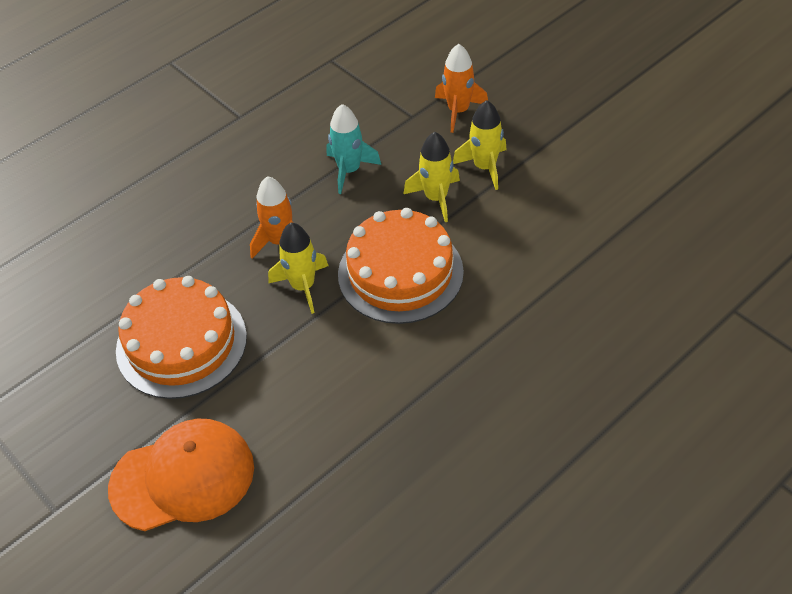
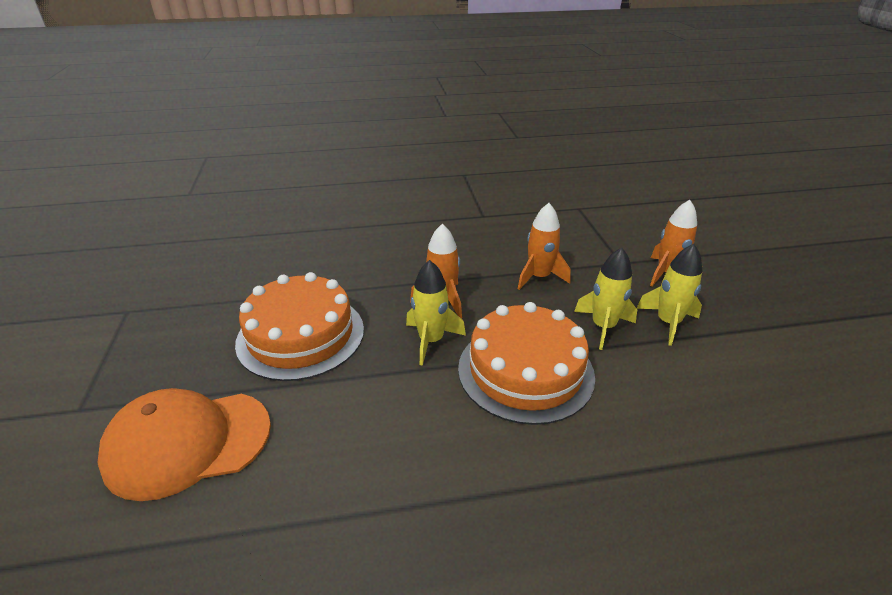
camera: 30 degrees right, 15 degrees down
orange cap [108,419,254,531] -> orange cap turned 150 degrees clockwise [97,388,271,501]
turquoise rocket [327,104,381,194] -> orange rocket [518,203,571,290]

